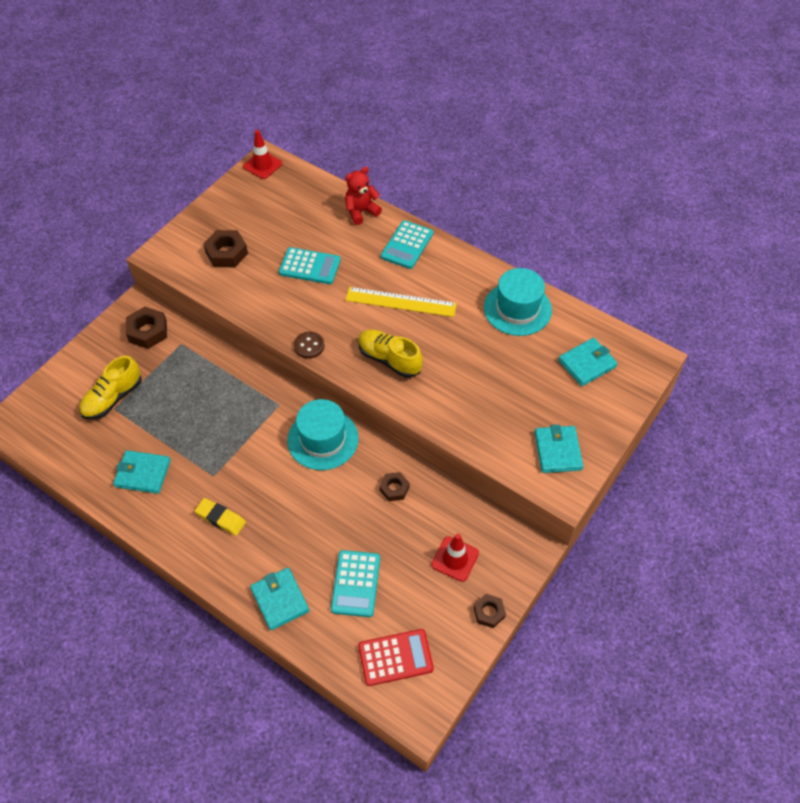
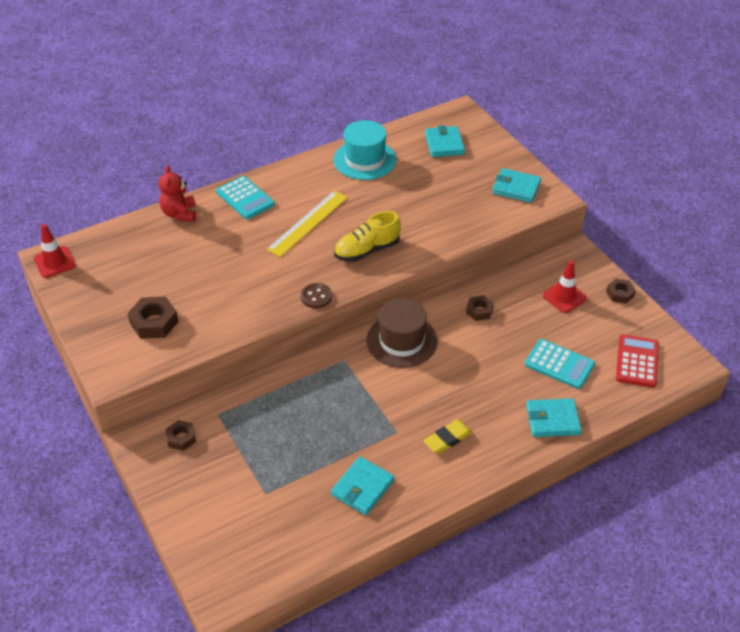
camera: 65 degrees left, 10 degrees down
yellow shoe [79,356,142,419] -> none
brown nut [126,307,167,349] -> brown nut [166,420,196,451], size x0.63
turquoise calculator [279,247,341,284] -> none
turquoise hat [287,399,359,470] -> brown hat [366,298,437,368]

